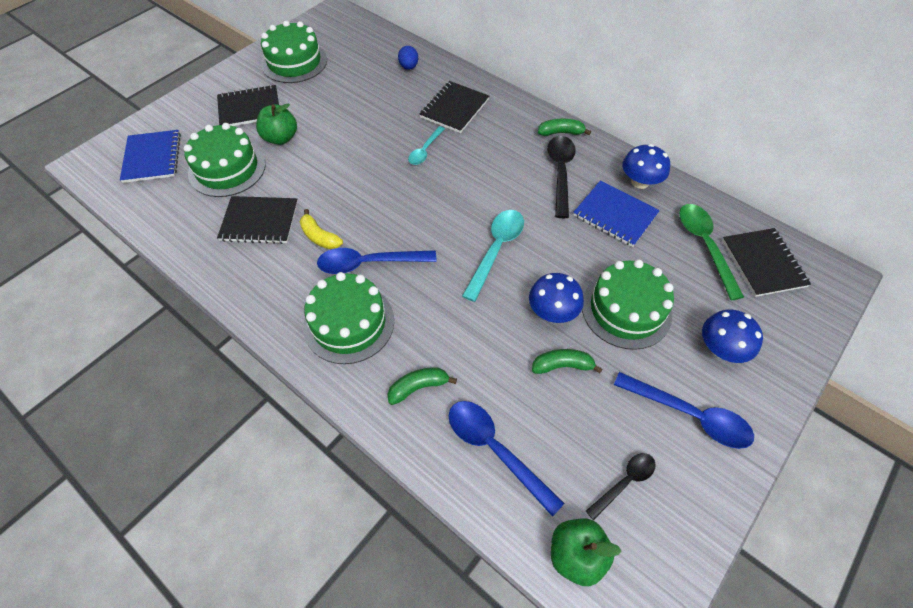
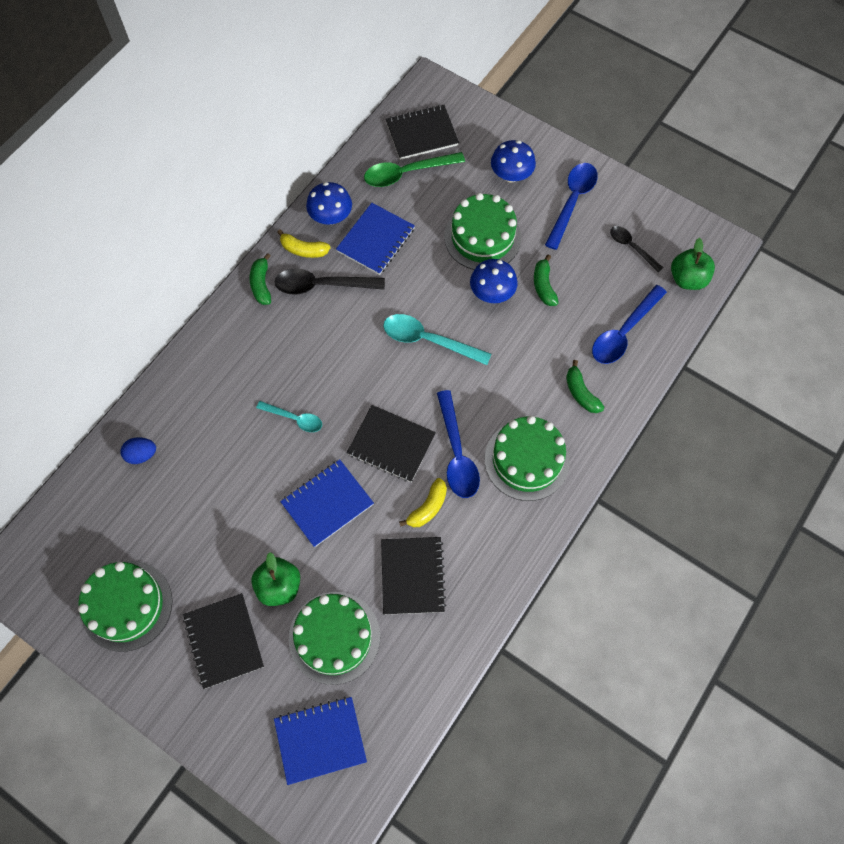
camera: 95 degrees left, 10 degrees up
black notebook [420,81,489,133] -> black notebook moved to [347,405,436,482]
none -> yellow banana [277,229,331,258]
none -> blue notebook [280,459,374,547]

